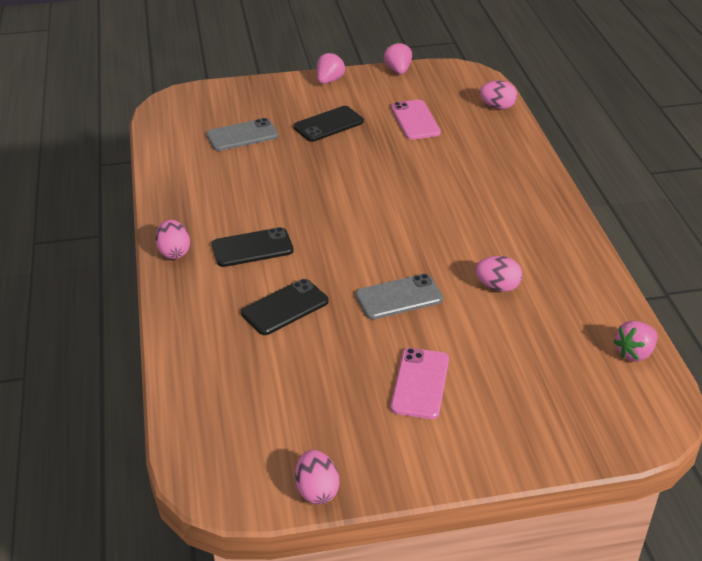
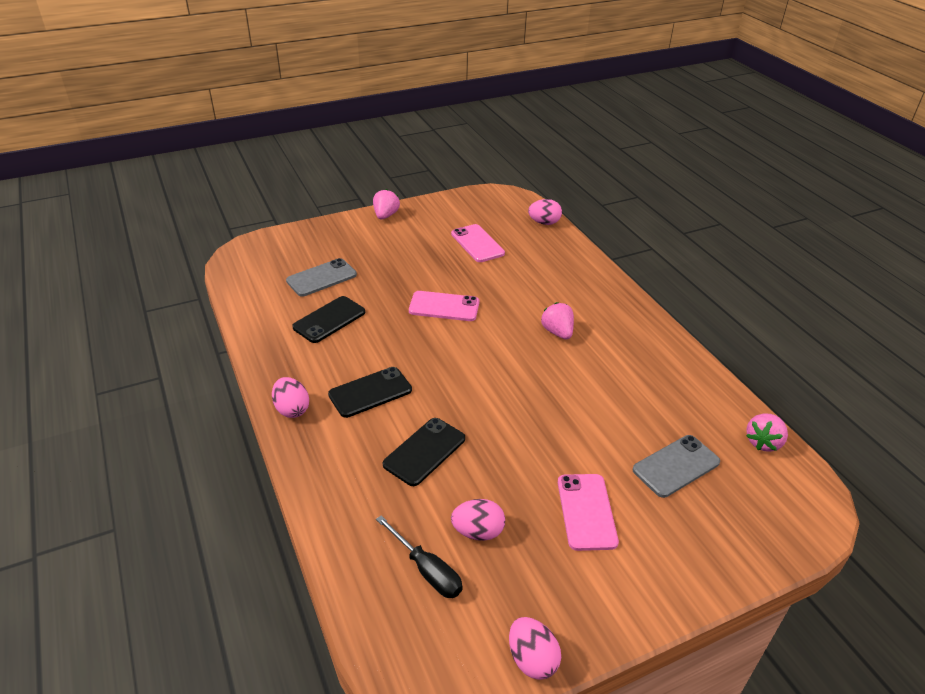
camera: 15 degrees left, 0 degrees up
black phone [294,106,364,142] -> black phone moved to [292,296,365,343]
grey phone [355,274,443,320] -> grey phone moved to [633,435,720,498]
pink strawberry [383,42,412,74] -> pink strawberry moved to [541,302,574,340]
pink egg [475,256,523,292] -> pink egg moved to [451,499,505,541]
none -> black screwdriver [376,515,463,598]
none -> pink phone [409,291,479,321]

